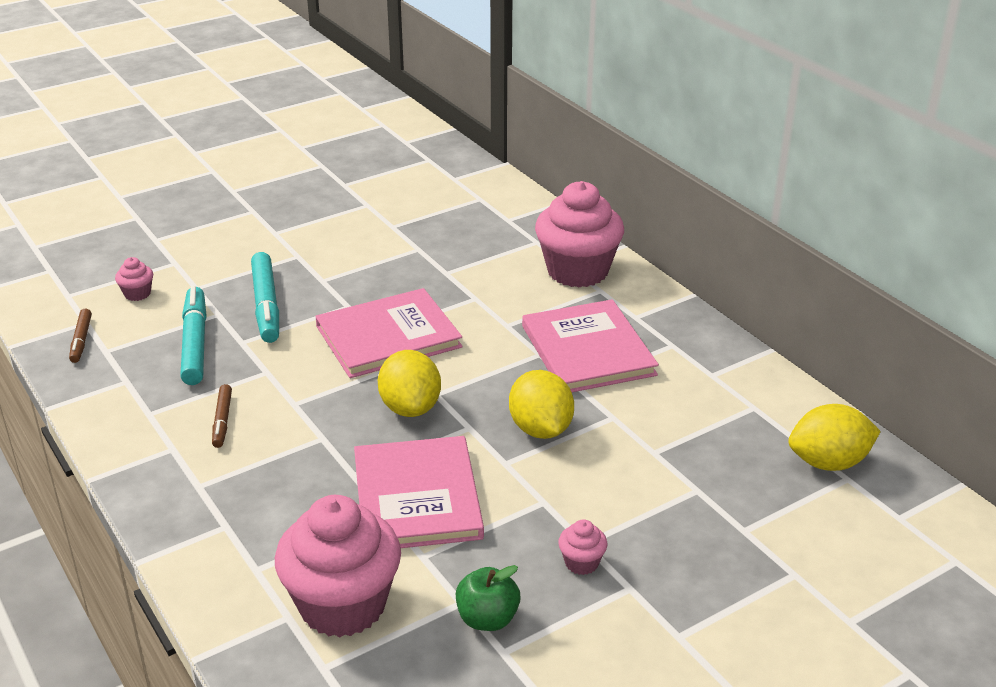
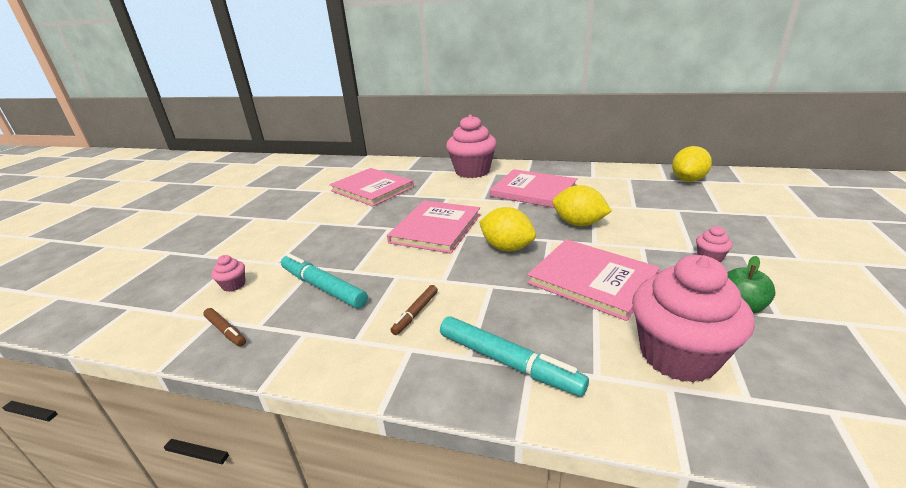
camera: 40 degrees left, 5 degrees down
brown marker [212,384,232,448] -> brown marker turned 75 degrees clockwise [391,285,438,335]
turquoise marker [251,252,279,343] -> turquoise marker moved to [440,316,589,397]
none -> pink book [329,168,414,207]

